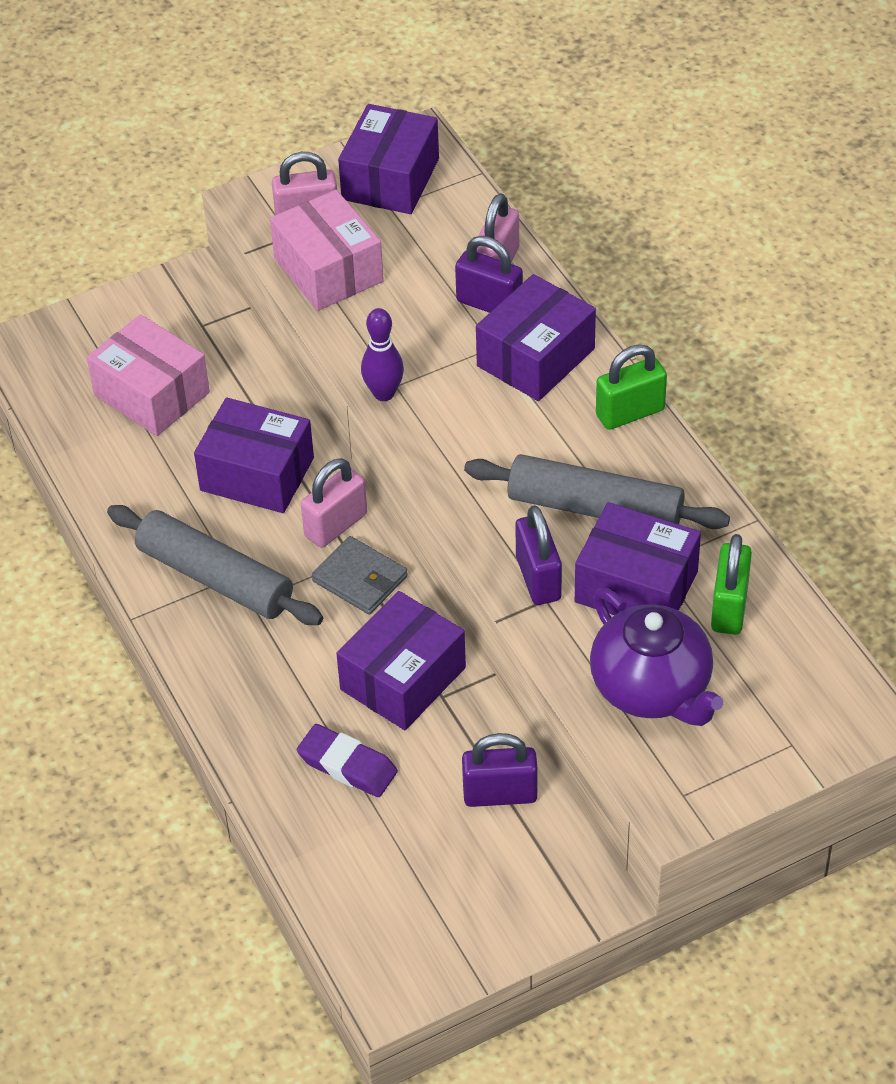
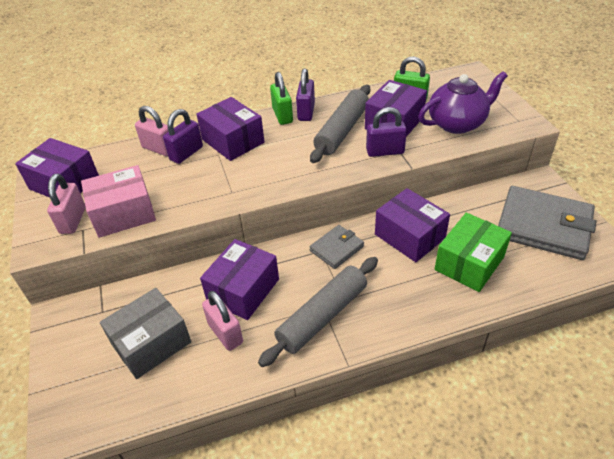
camera: 80 degrees left, 5 degrees down
pink box [87,314,210,436] -> grey box [100,288,191,379]
purple eraser [297,724,398,797] -> green box [435,213,512,292]
pink padlock [301,458,367,548] -> pink padlock moved to [202,291,243,351]
purple bowling pin [361,308,404,401] -> none
purple padlock [462,733,538,807] -> purple padlock moved to [296,68,315,121]
none -> grey wallet [498,186,596,260]

